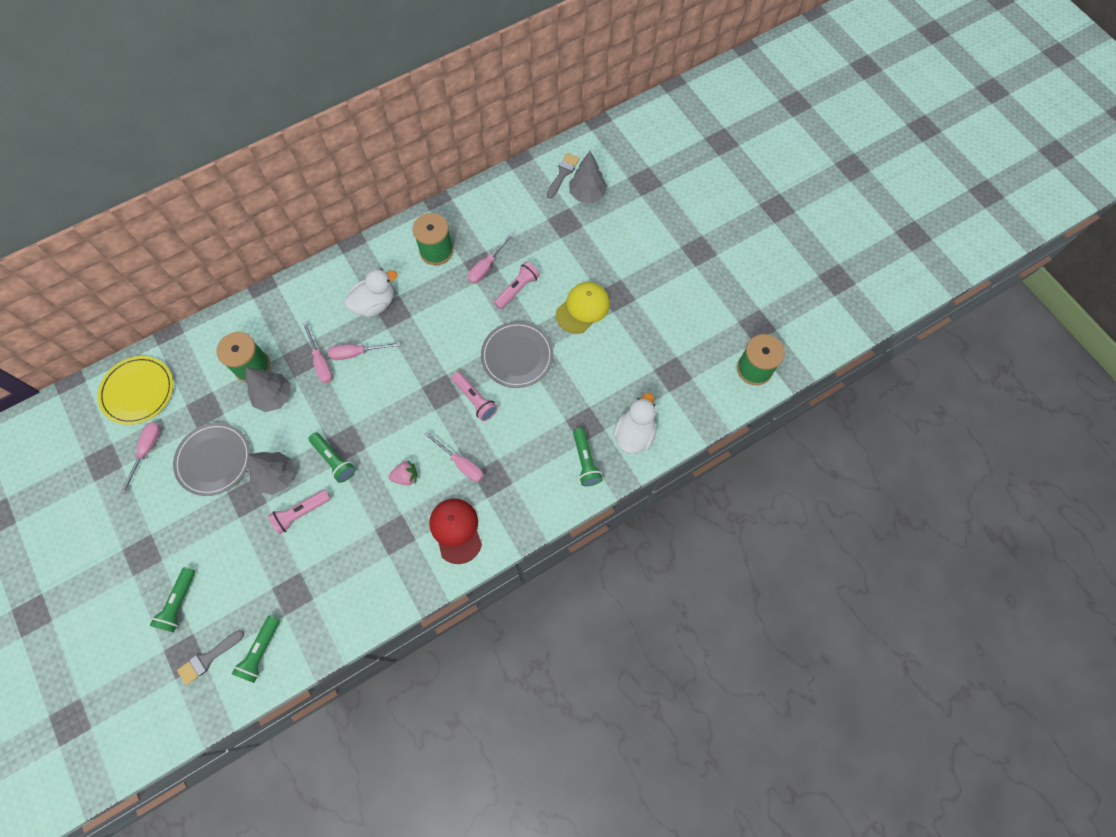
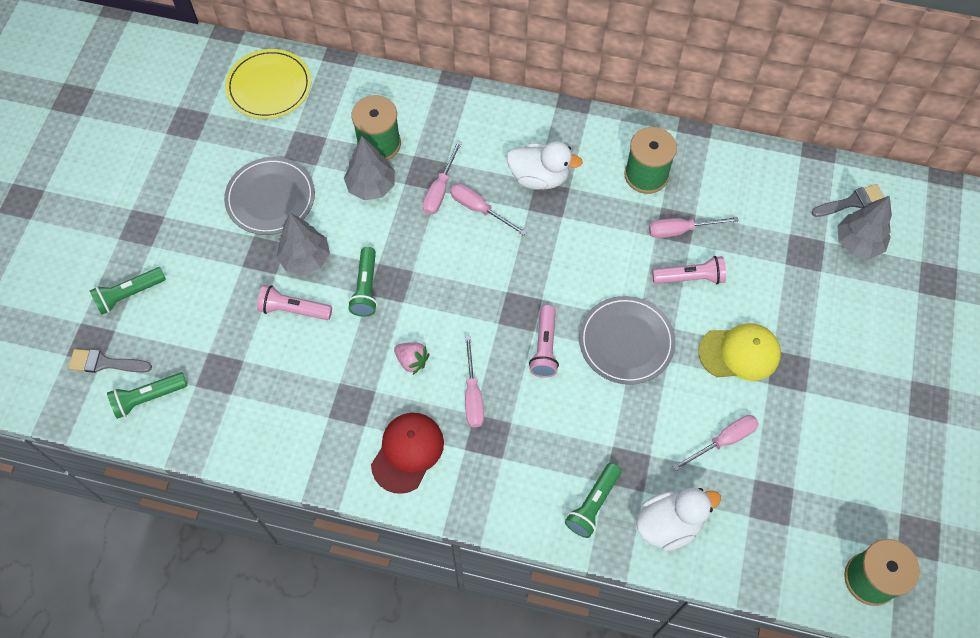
camera: 45 degrees right, 5 degrees down
pink screwdriver [120,422,161,494] -> pink screwdriver moved to [673,415,759,471]

